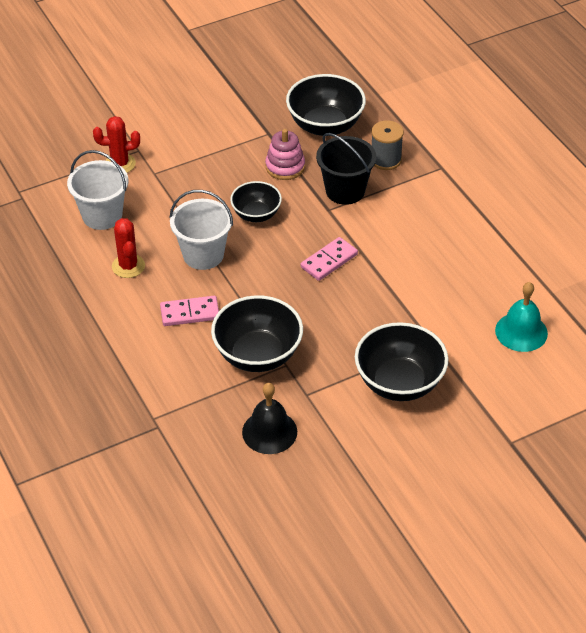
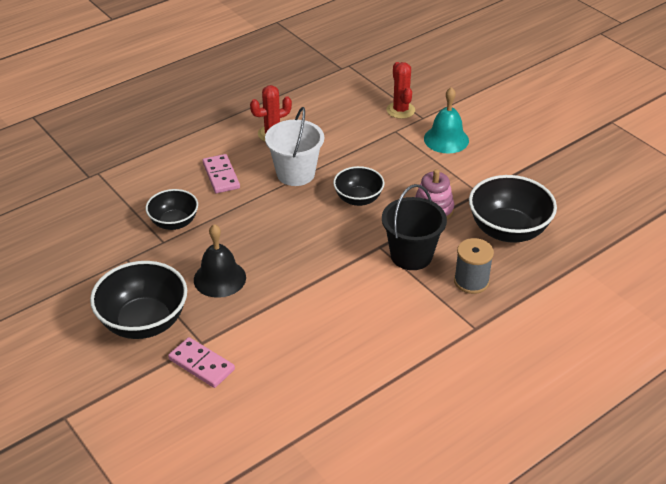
camera: 80 degrees right, 5 degrees down
white bucket [67,150,128,230] -> none
black bowl [211,295,303,372] -> black bowl [146,189,198,230], size x0.61
black bell [242,383,297,454] -> black bell moved to [194,224,246,298]
pink domino [301,237,358,281] -> pink domino moved to [168,337,235,388]
turquoise bell [495,282,548,352] -> turquoise bell moved to [424,87,469,153]

